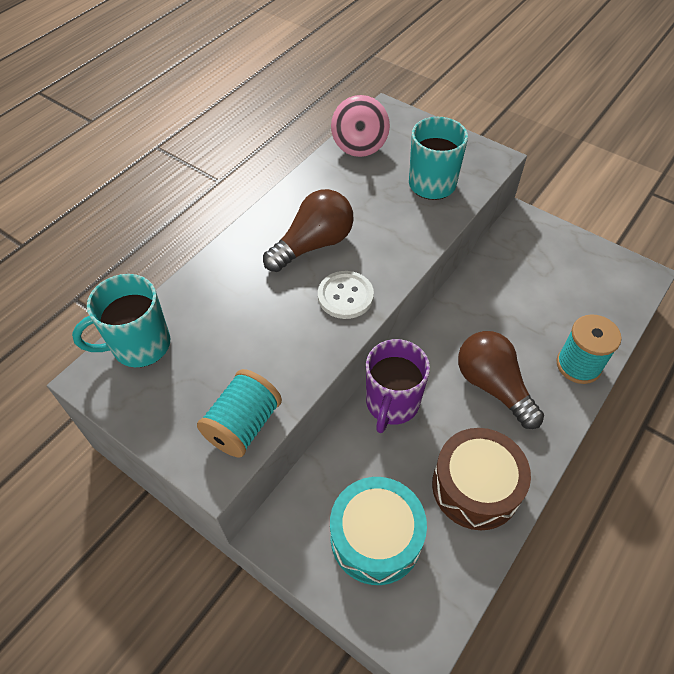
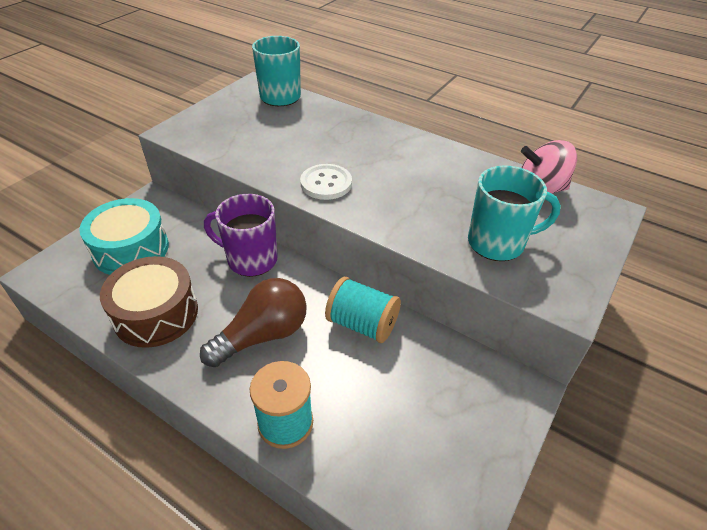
camera: 85 degrees right, 10 degrees down
turquoise spool [197,369,282,458] -> turquoise spool moved to [325,277,401,343]
brown light bulb [263,189,354,272] -> none

